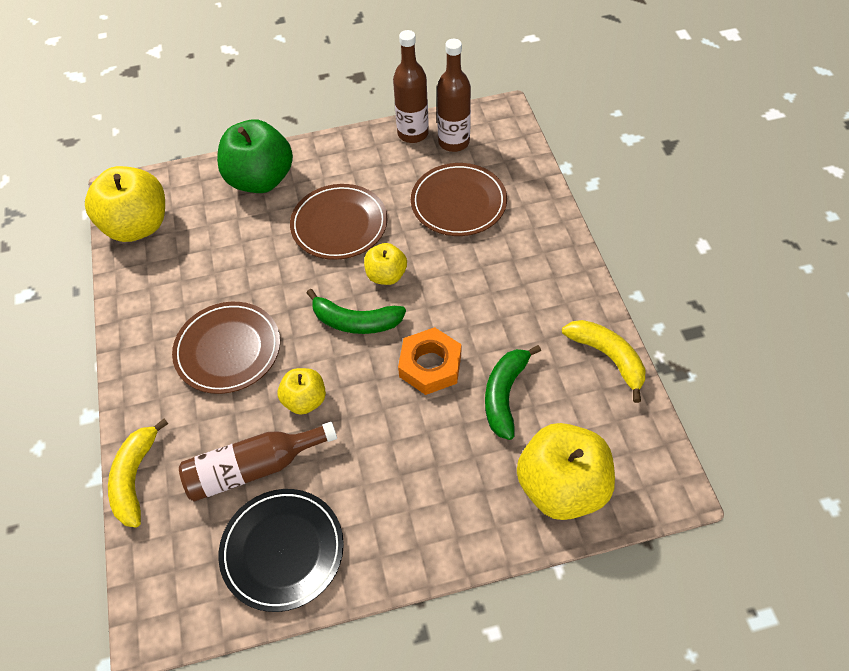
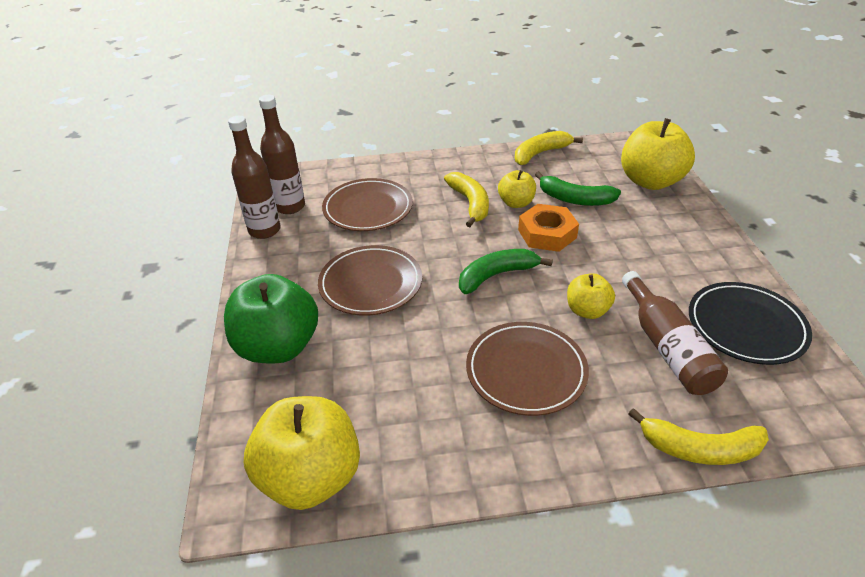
camera: 85 degrees left, 15 degrees down
green banana [307,289,406,334] -> green banana turned 135 degrees counterclockwise [459,249,553,294]
yellow apple [364,243,407,285] -> yellow apple moved to [498,170,536,208]
none -> yellow banana [444,172,489,227]

